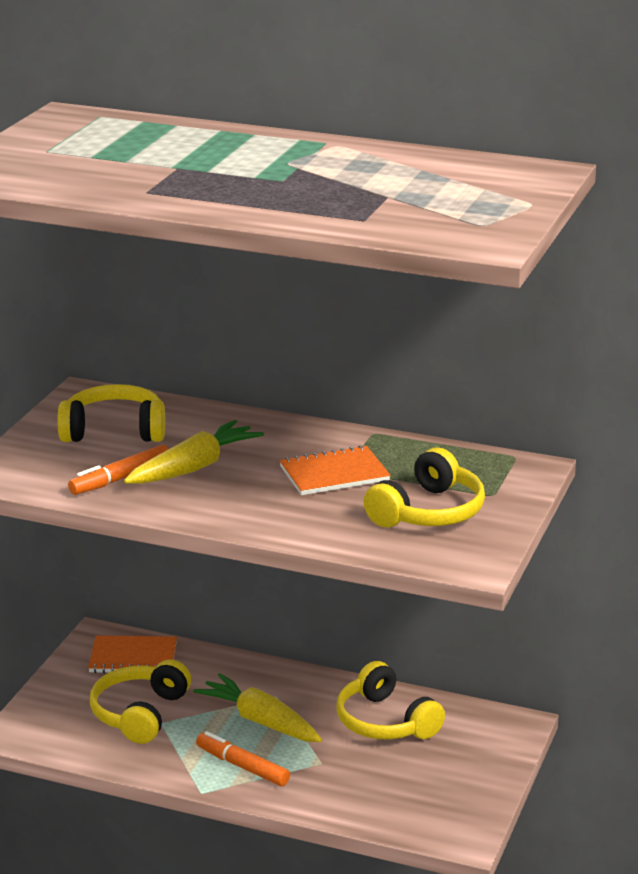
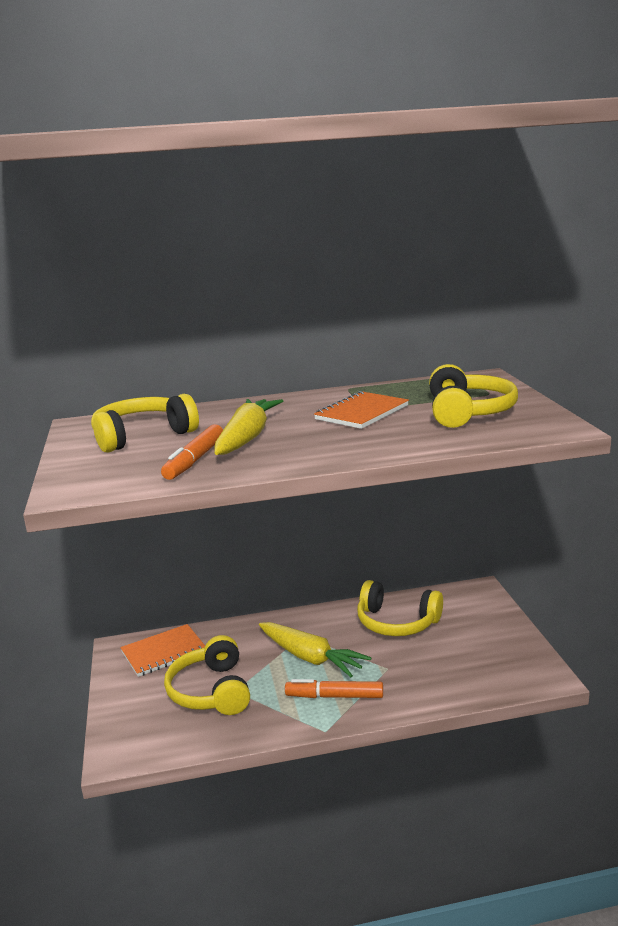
camera: 30 degrees left, 5 degrees down
yellow carrot [193,673,322,742] -> yellow carrot turned 150 degrees counterclockwise [259,622,371,677]

